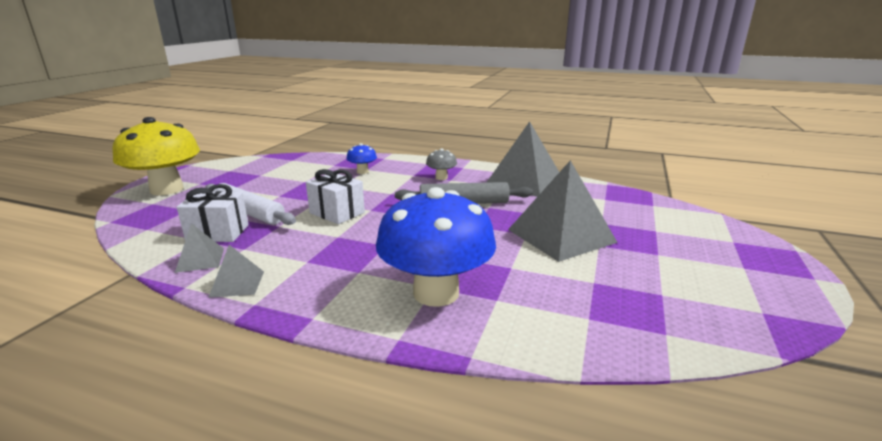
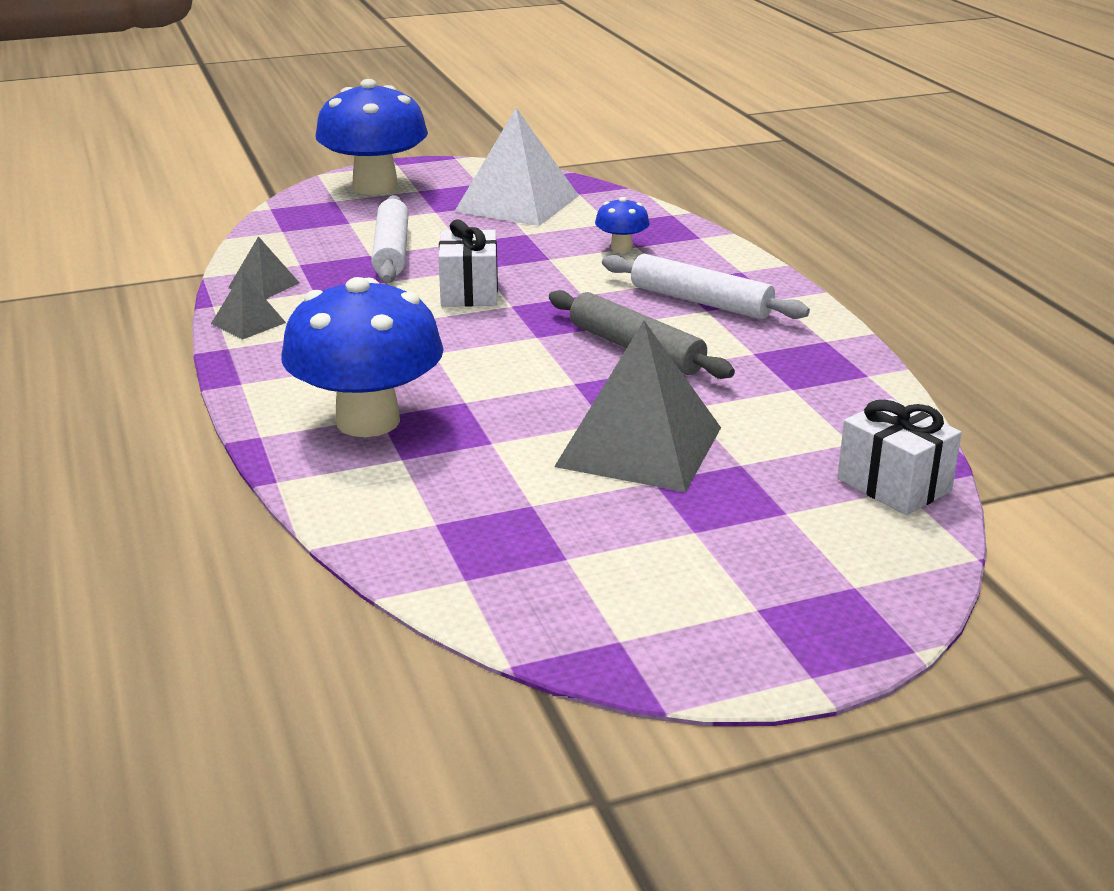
camera: 50 degrees right, 5 degrees up
yellow mushroom [113,117,200,196] -> blue mushroom [315,79,428,195]
white gift [177,184,249,242] -> white gift moved to [837,399,962,515]
grey mushroom [426,148,457,180] -> white rolling pin [602,254,810,319]
grey pyramid [486,121,559,197] -> none
none -> white pyramid [454,108,579,226]

